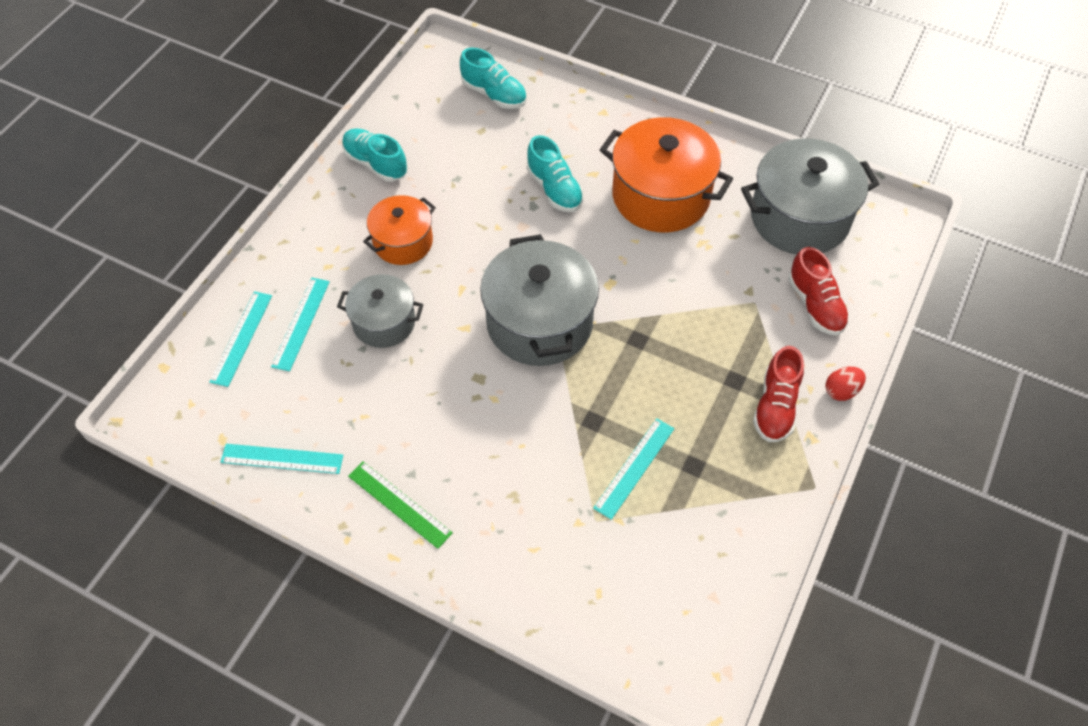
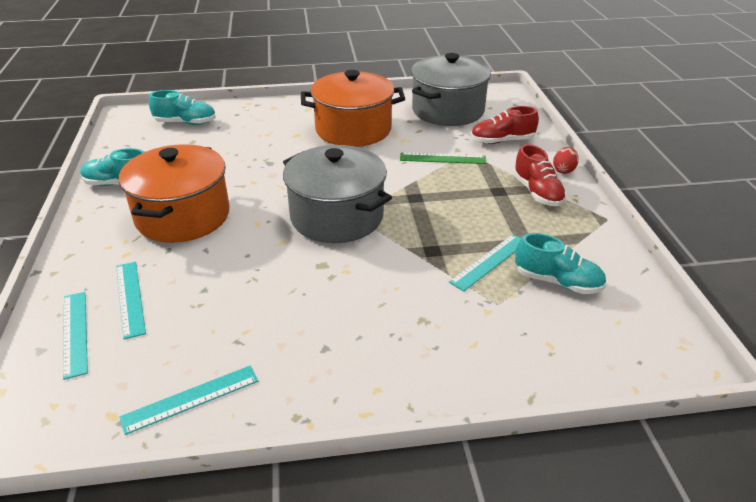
camera: 35 degrees left, 20 degrees down
grey pot [337,274,424,348] -> none
green ruler [348,461,453,549] -> green ruler moved to [400,152,486,164]
orange pot [363,195,436,265] -> orange pot [119,144,230,243], size x1.69
turquoise shoe [527,135,584,212] -> turquoise shoe moved to [515,233,606,294]
turquoise ruler [593,418,674,520] -> turquoise ruler turned 45 degrees clockwise [449,234,521,291]
red shoe [788,247,850,335] -> red shoe turned 135 degrees clockwise [471,106,539,144]

